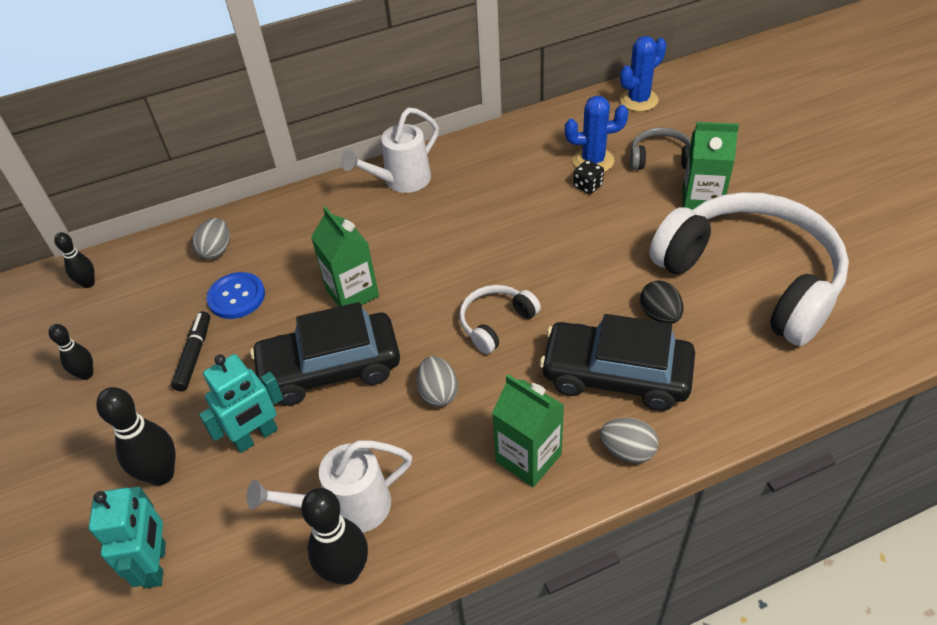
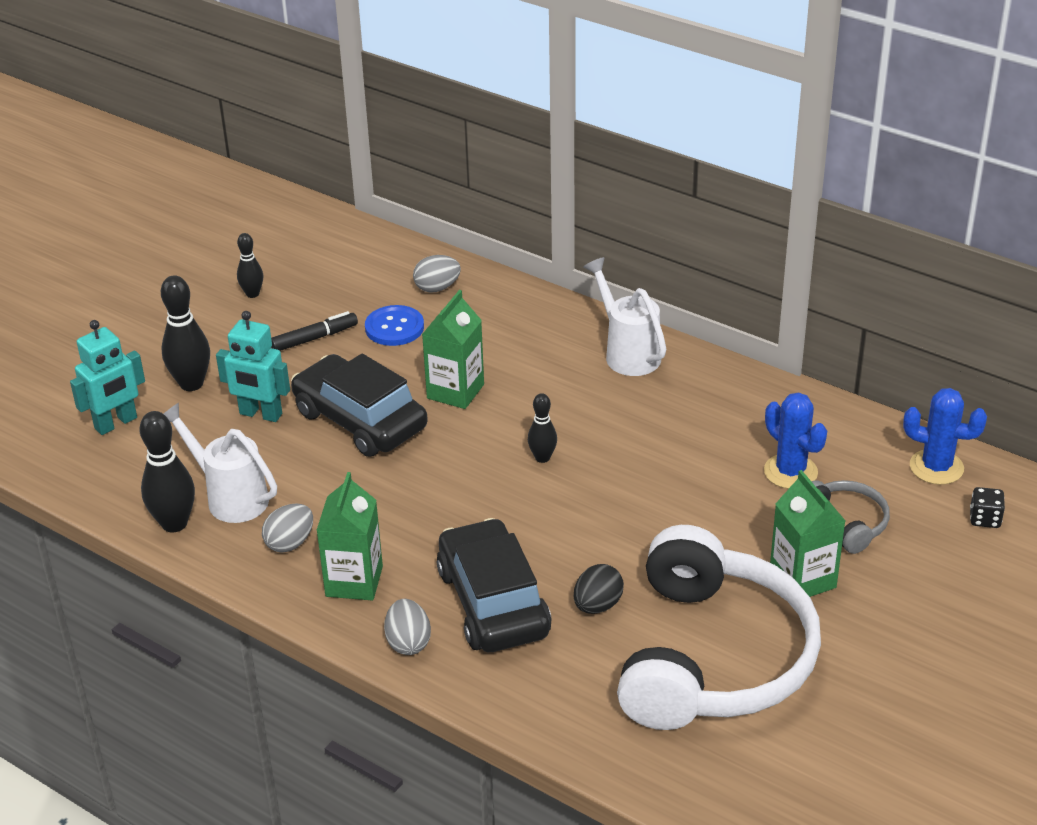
camera: 55 degrees right, 10 degrees down
black bowling pin [54,232,95,288] -> black bowling pin moved to [528,393,557,463]
white watering can [341,108,439,193] -> white watering can turned 45 degrees clockwise [584,257,666,376]
grey egg [416,356,458,407] -> grey egg moved to [262,503,313,553]
white headphones [459,285,541,354] -> none
black dice [573,160,604,194] -> black dice moved to [970,487,1005,528]

